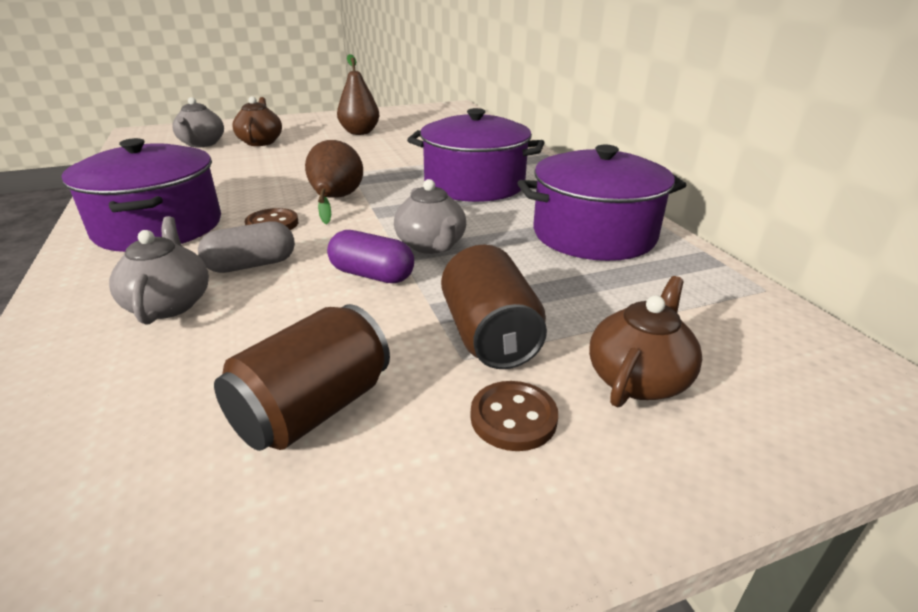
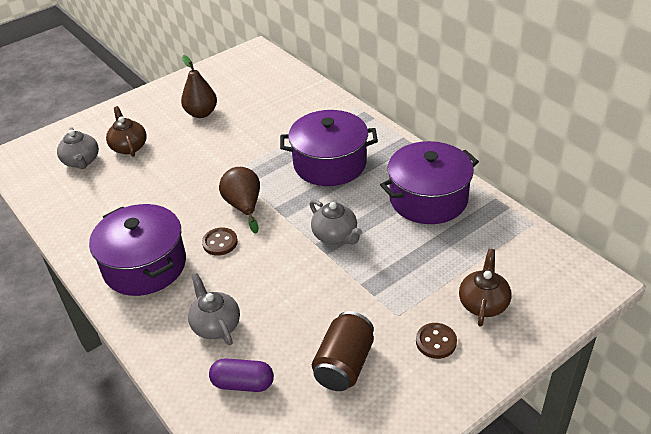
camera: 15 degrees left, 10 degrees up
grey capsule [198,221,295,273] -> none
purple capsule [327,230,414,283] -> purple capsule moved to [209,358,274,392]
brown can [441,245,547,369] -> none

